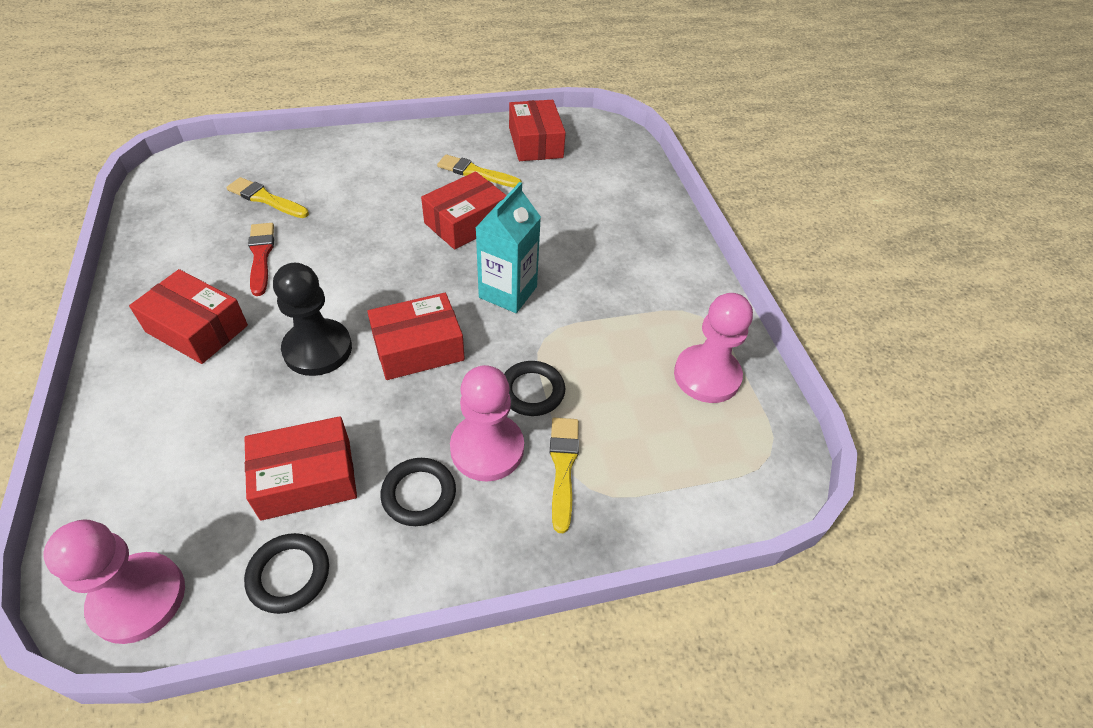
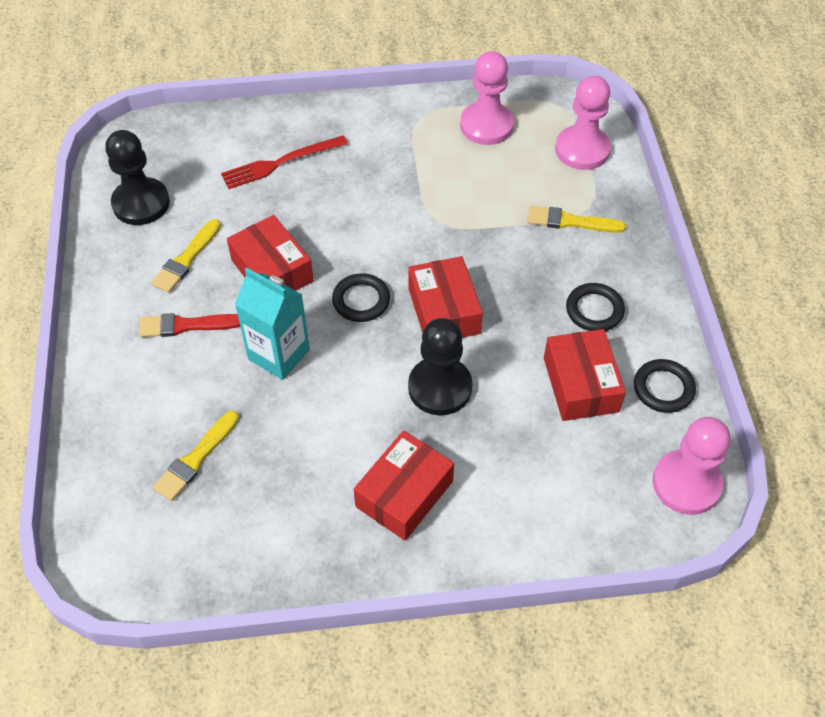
camera: 80 degrees left, 5 degrees up
red brush [248,223,274,296] -> red brush moved to [139,313,240,337]
pink pawn [450,365,524,482] -> pink pawn moved to [555,76,611,170]
turquoise carton [476,182,541,313] -> turquoise carton moved to [235,268,310,380]
black ring [504,361,565,416] -> black ring moved to [332,273,390,322]
red box [509,100,566,161] -> black pawn [105,130,170,225]
none -> red fork [221,135,348,189]

